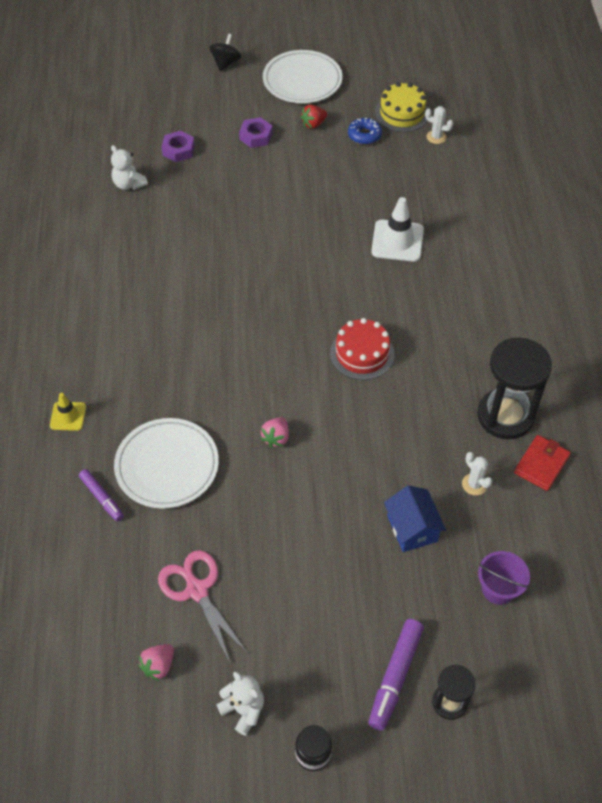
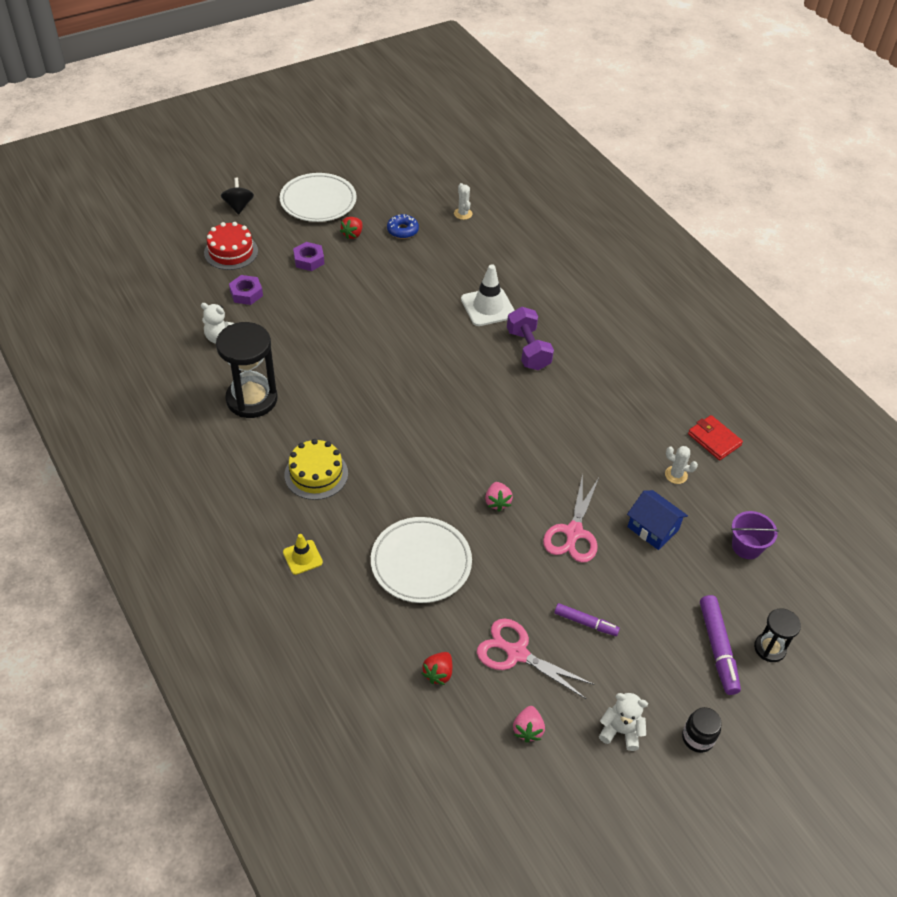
camera: 30 degrees left, 5 degrees down
purple marker [79,469,124,521] -> purple marker moved to [554,603,620,636]
red cake [330,318,394,380] -> red cake moved to [204,222,258,270]
yellow cake [375,82,428,132] -> yellow cake moved to [284,439,348,500]
white cactus [425,106,453,144] -> white cactus turned 75 degrees clockwise [454,183,472,220]
black hourglass [477,338,552,439] -> black hourglass moved to [216,322,278,418]
red wallet [514,435,571,491] -> red wallet turned 45 degrees counterclockwise [688,415,743,460]
none -> red strawberry [421,652,452,685]
none -> purple dumbbell [507,307,554,370]
none -> pink scissors [543,474,599,563]

